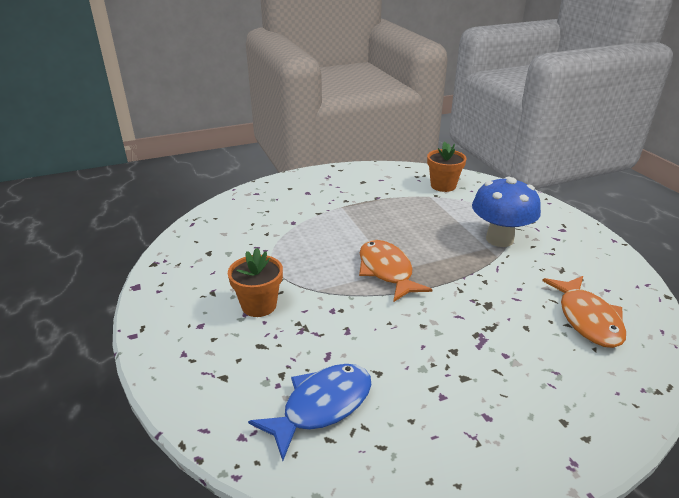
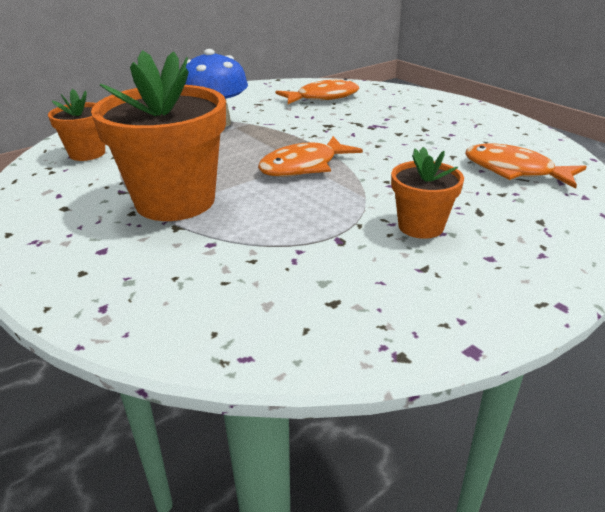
camera: 105 degrees left, 0 degrees up
blue fish [248,364,371,461] -> orange fish [465,143,587,189]
none -> orange flower pot [91,50,226,221]

